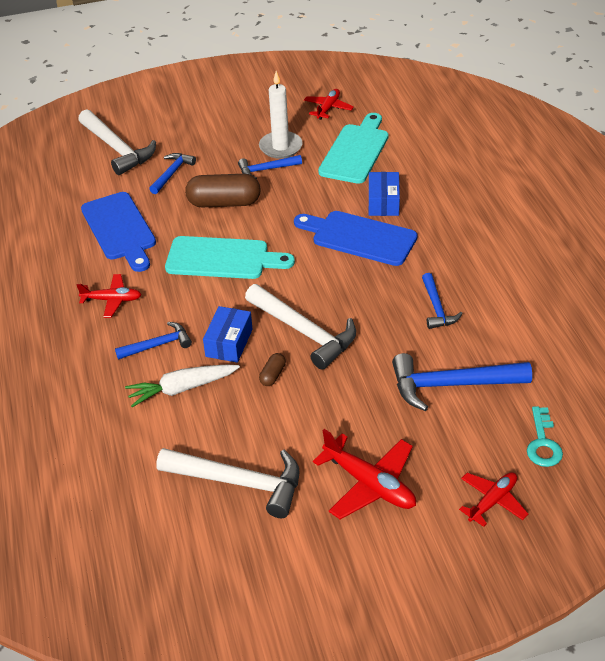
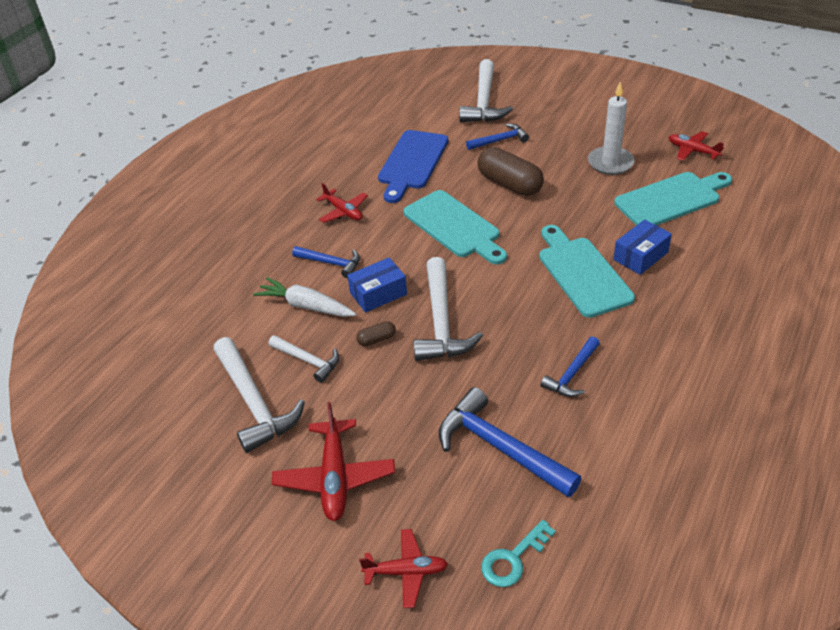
camera: 45 degrees right, 0 degrees up
blue hammer [238,155,302,179] -> none
blue cutting board [294,211,418,266] -> turquoise cutting board [539,225,635,318]
red plane [304,89,354,120] -> red plane turned 120 degrees counterclockwise [669,131,724,161]
none -> white hammer [269,335,339,383]

